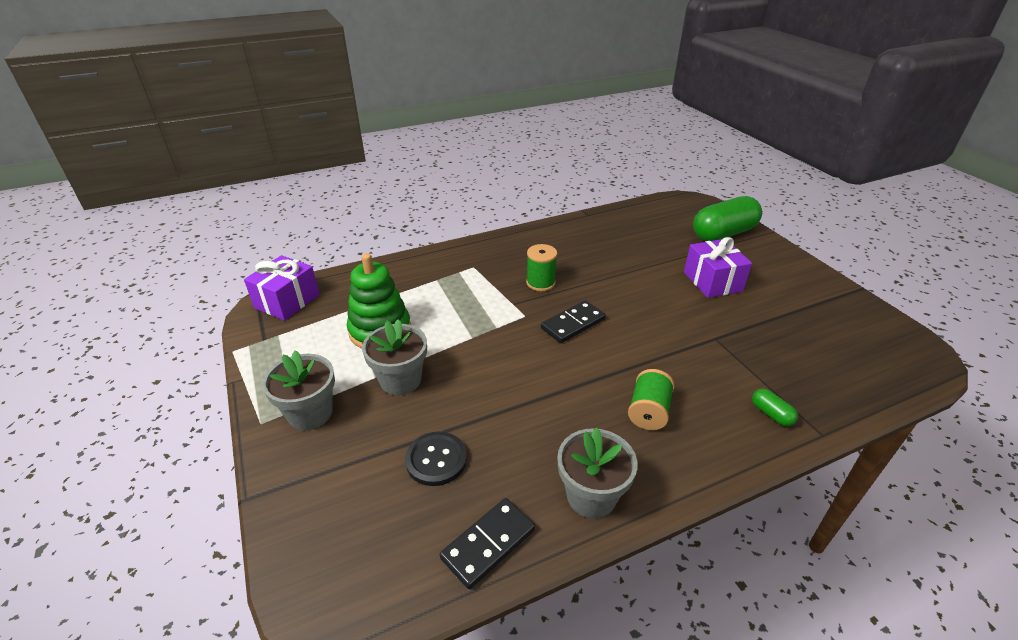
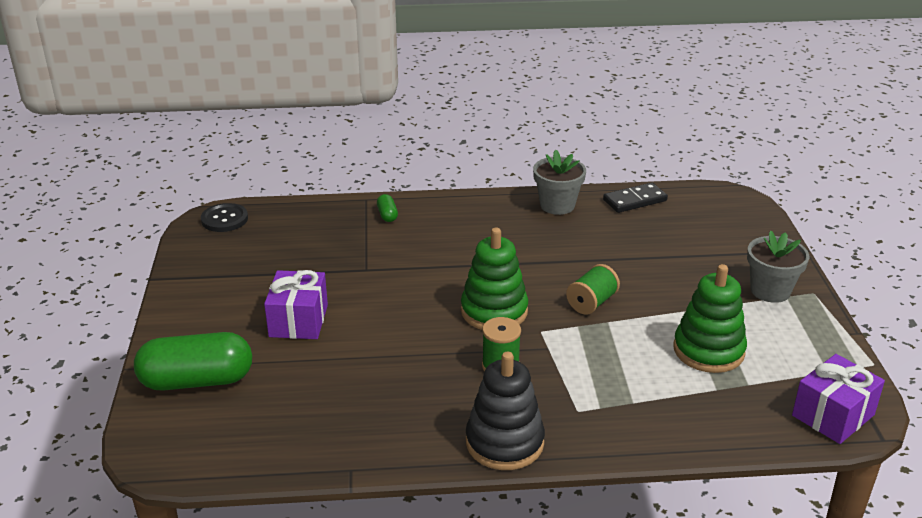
camera: 160 degrees left, 5 degrees down
grey flower pot [362,319,427,395] -> none
black button [405,432,467,486] -> black button moved to [201,203,248,232]
black domino [541,300,606,343] -> green stacking toy [461,228,528,330]
green spool [628,369,675,430] -> green spool moved to [566,264,620,315]
none -> black stacking toy [466,352,545,470]

